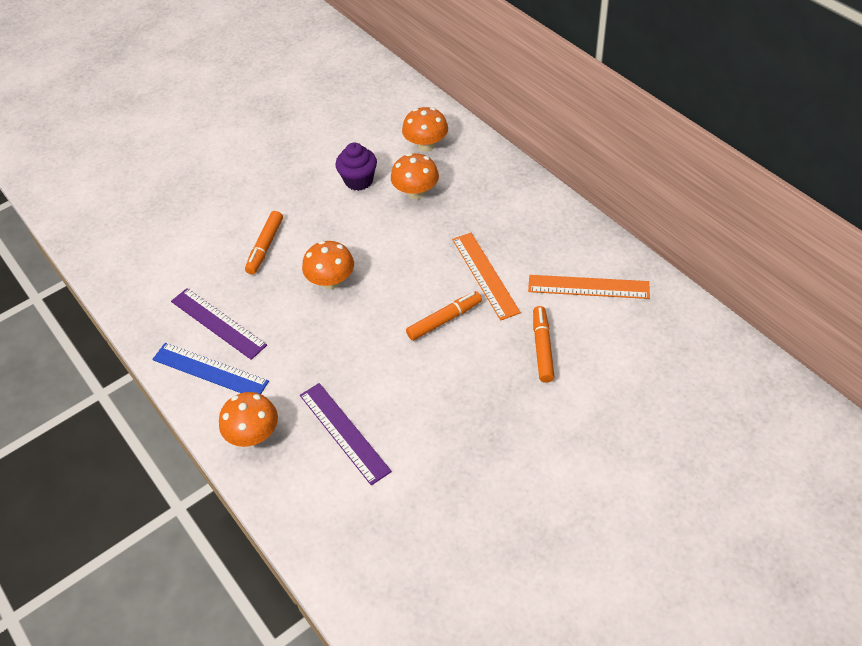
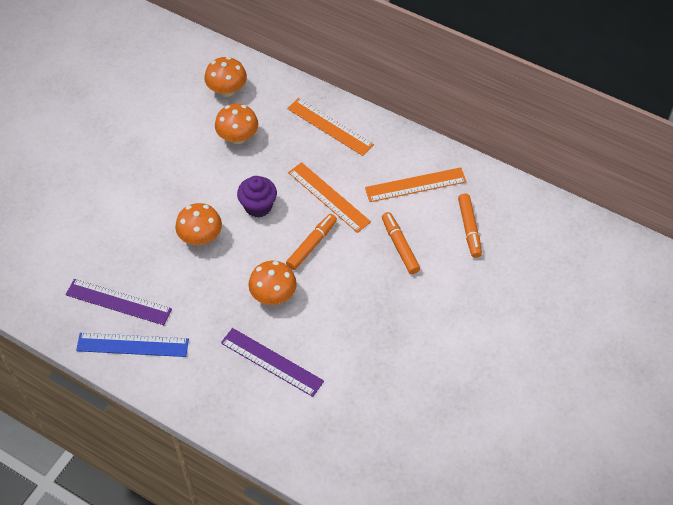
camera: 25 degrees left, 5 degrees up
orange mushroom [219,392,278,447] -> orange mushroom moved to [248,261,297,305]
orange marker [245,211,283,275] -> orange marker moved to [458,194,482,258]
purple cupcake [335,142,377,191] -> purple cupcake moved to [237,176,277,217]
none -> orange ruler [287,98,374,156]

